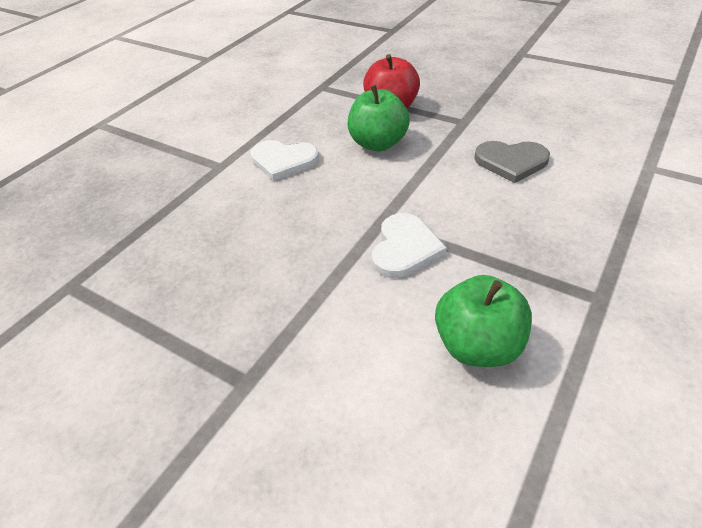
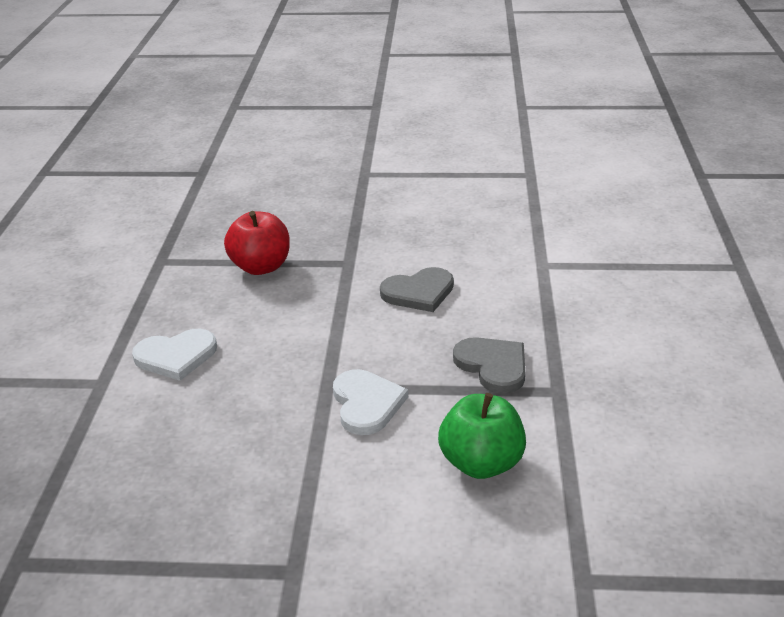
camera: 30 degrees left, 10 degrees down
green apple [348,85,410,151] -> none
none -> grey heart [453,337,525,394]

